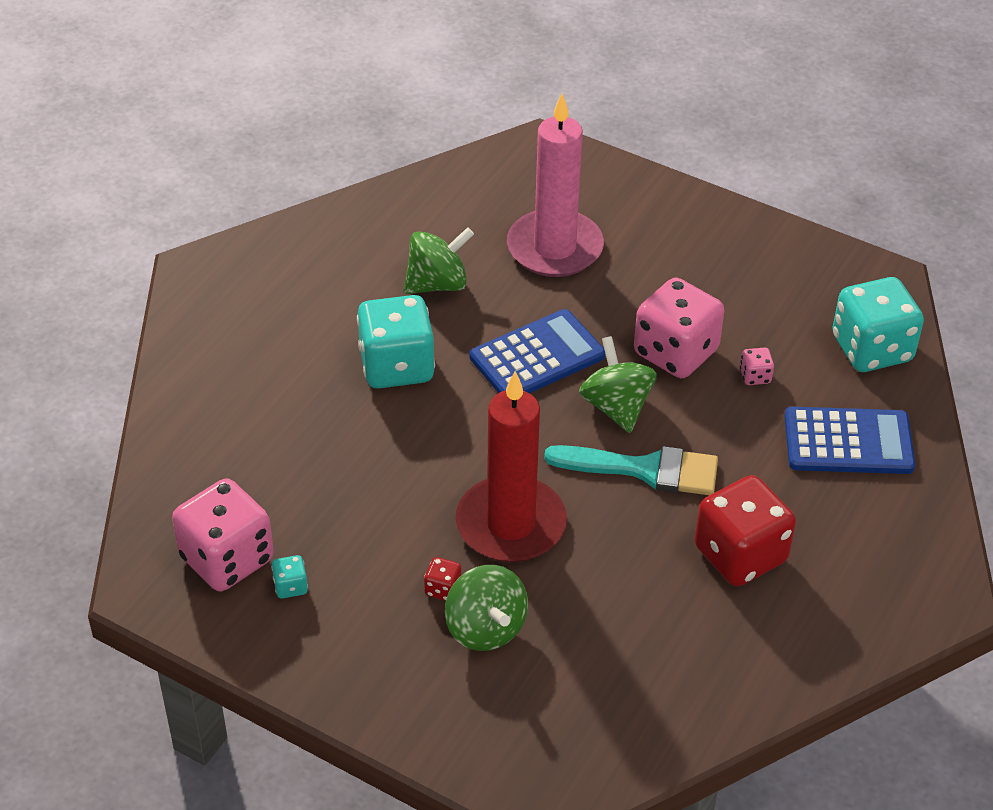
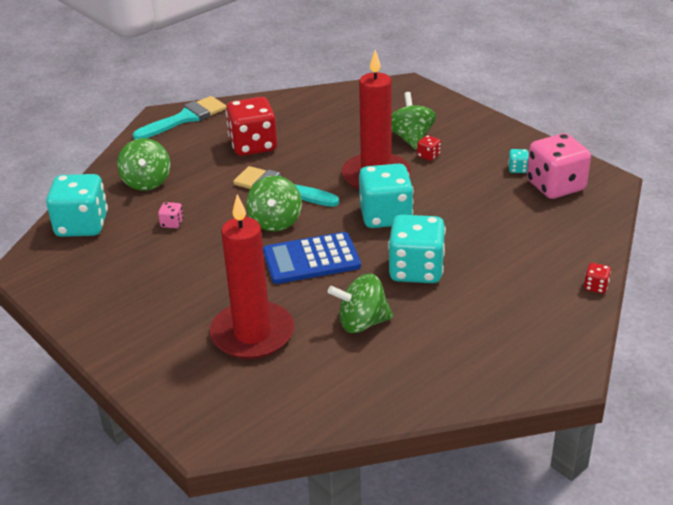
camera: 160 degrees left, 10 degrees down
pink candle [507,94,604,277] -> red candle [210,194,294,359]
pink dice [634,278,724,378] -> none
blue calculator [784,407,915,474] -> green spinning top [117,138,170,191]
none -> turquoise brush [133,96,227,139]
none -> turquoise dice [359,164,414,228]
none -> red dice [584,263,611,294]

